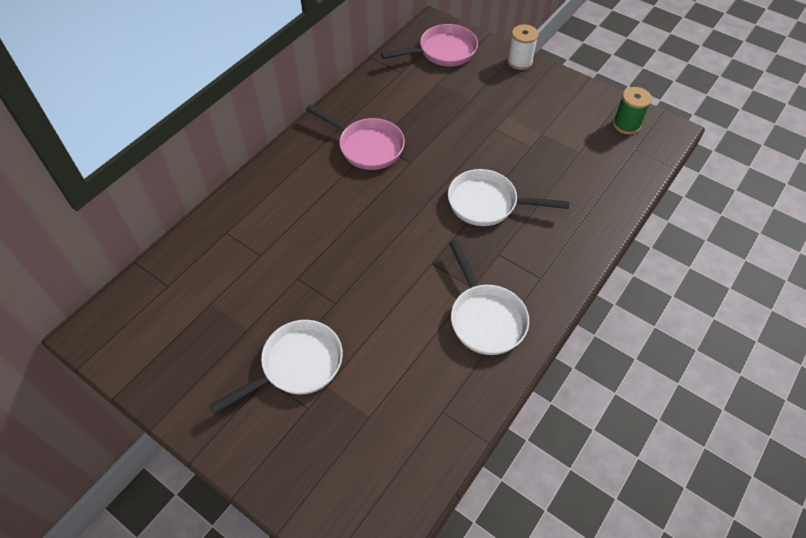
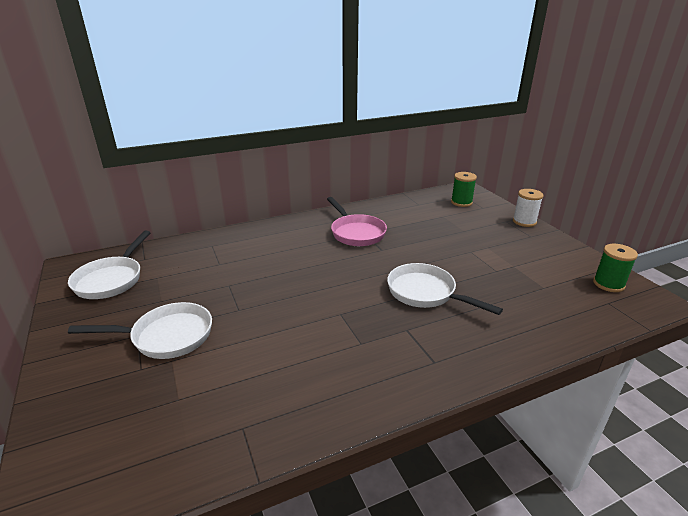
camera: 30 degrees right, 25 degrees down
pink pan [381,24,478,66] -> green spool [451,172,477,207]
white pan [449,240,529,355] -> white pan moved to [68,230,151,299]

